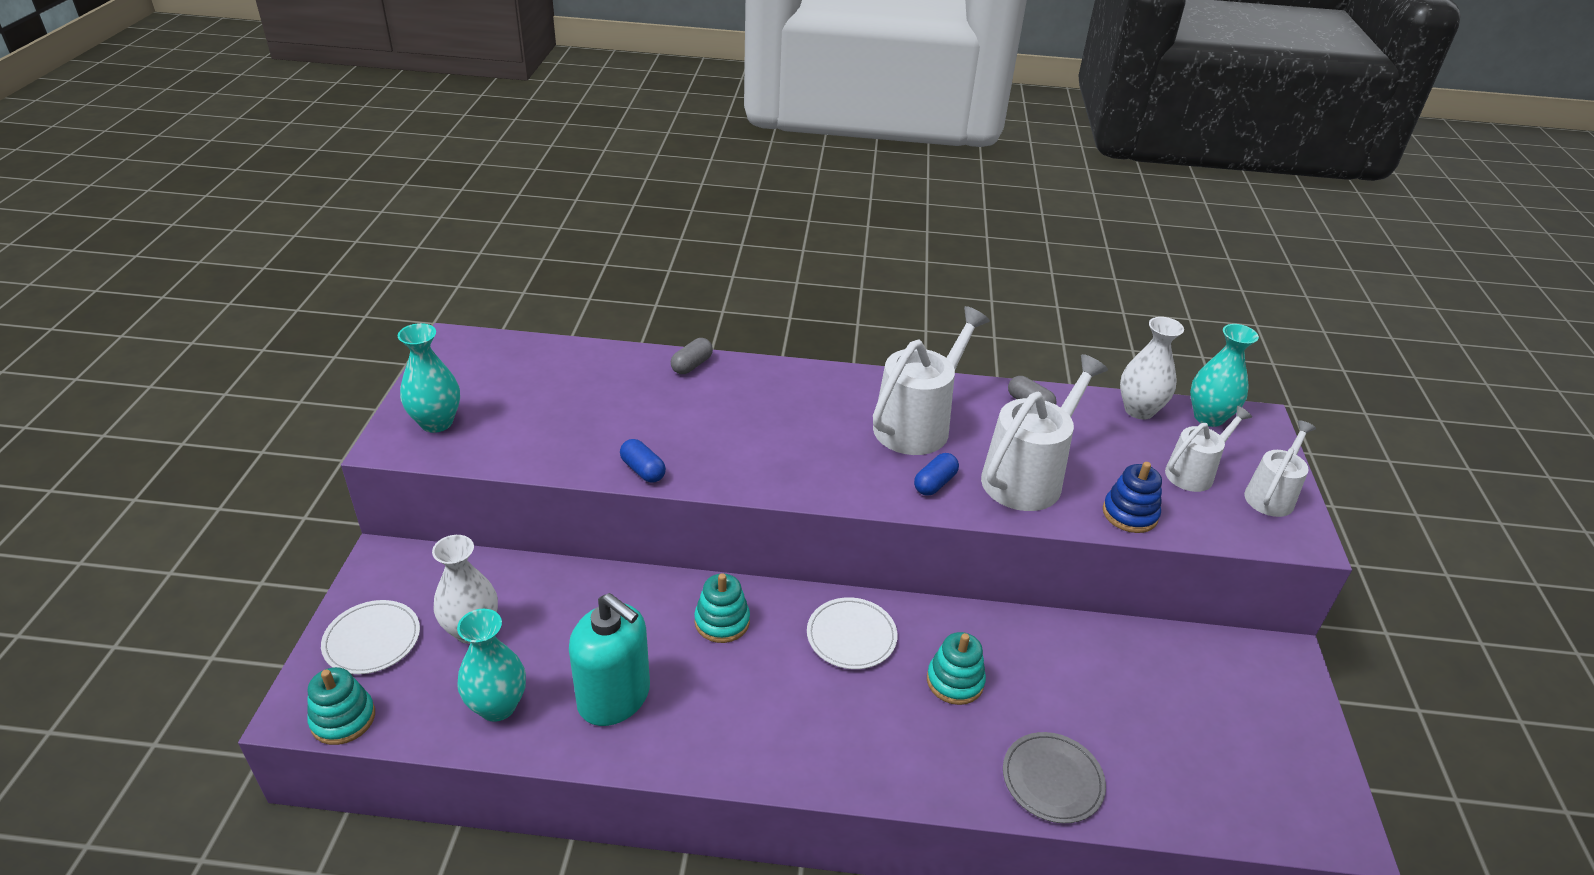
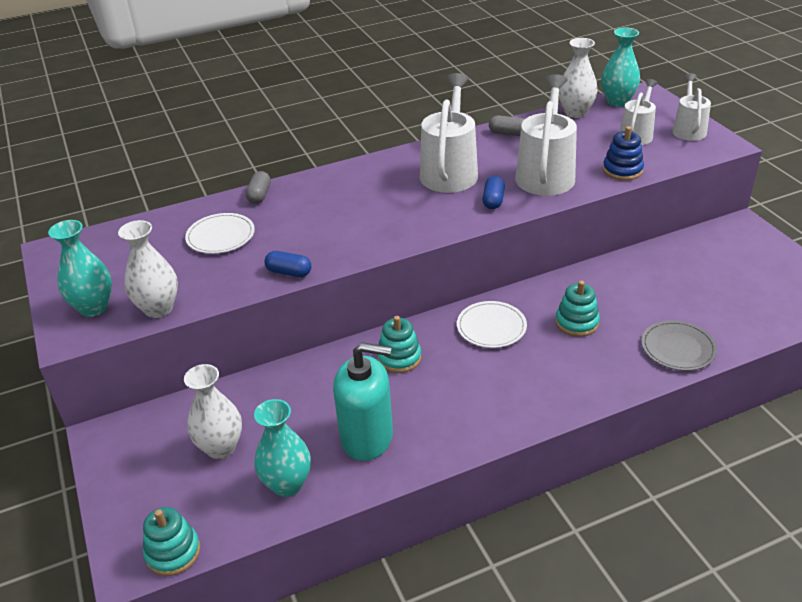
camera: 25 degrees left, 0 degrees up
white plate [321,600,420,674] -> white plate moved to [185,213,255,254]
none -> white vase [118,220,178,318]

